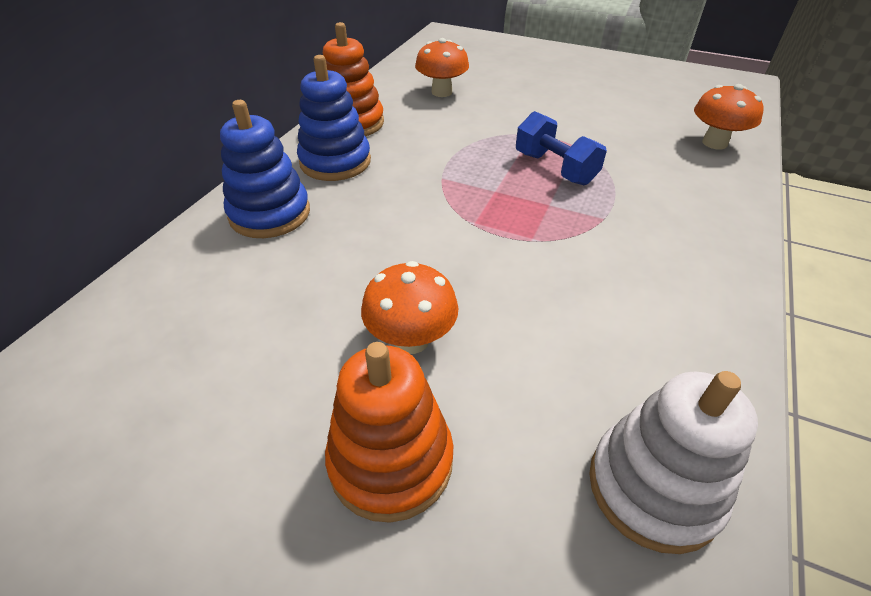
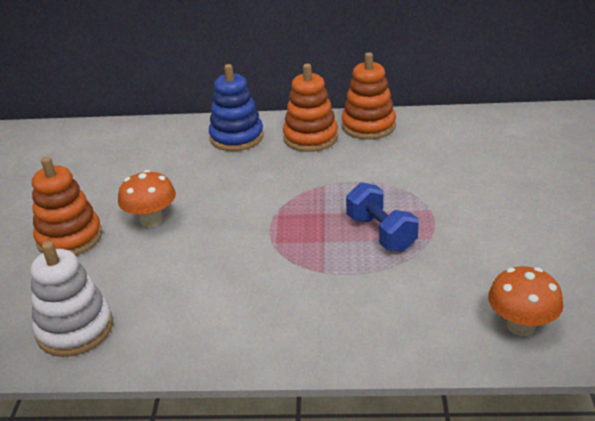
camera: 70 degrees right, 10 degrees down
blue stacking toy [297,55,371,181] -> orange stacking toy [283,64,338,152]
orange mushroom [415,38,469,97] -> none
blue dumbbell [516,111,607,185] -> blue dumbbell turned 60 degrees counterclockwise [346,182,419,251]

